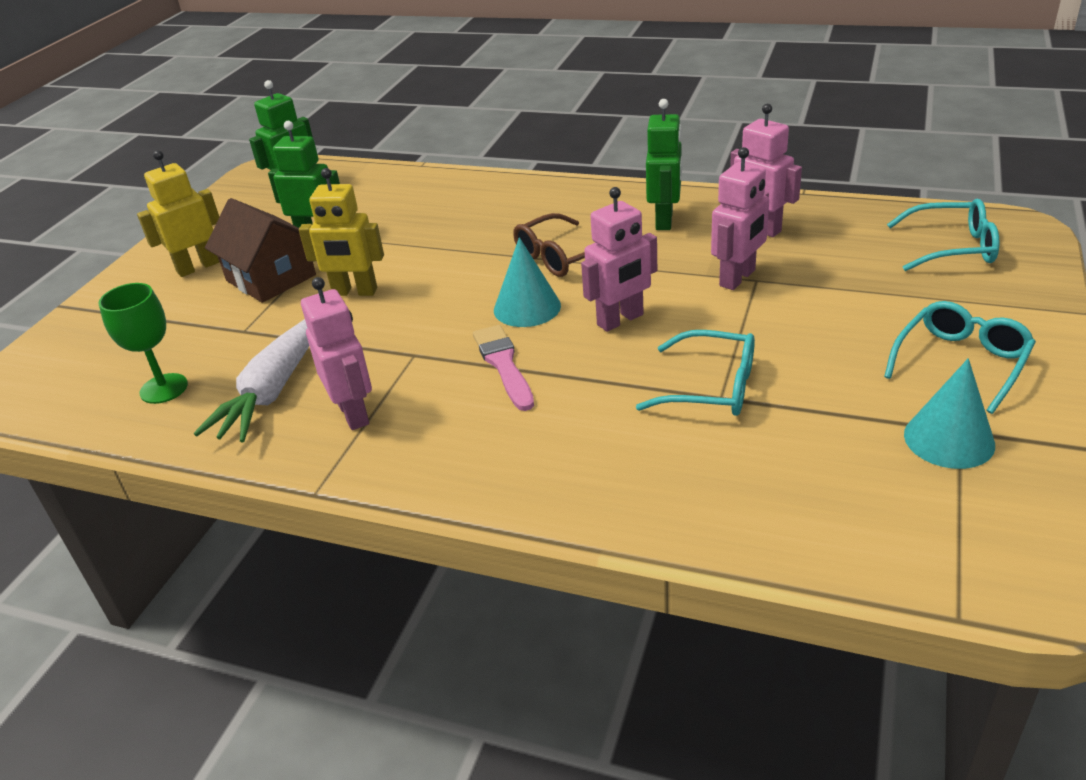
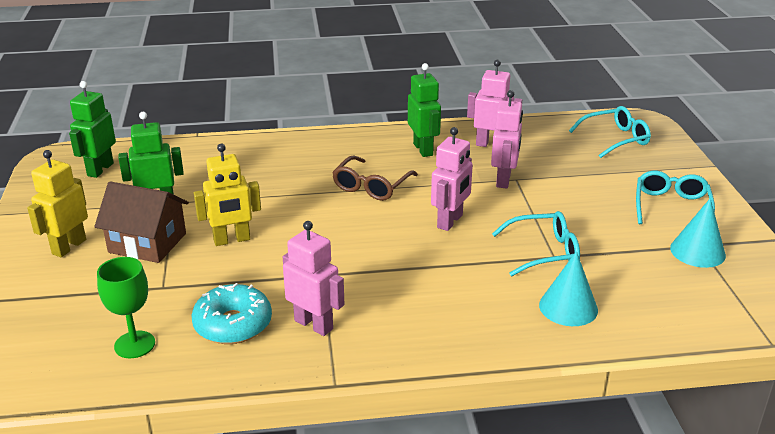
camera: 30 degrees left, 5 degrees down
white carrot [194,319,309,443] -> turquoise donut [191,283,272,344]
pink brush [473,325,534,411] -> none
turquoise cone [494,237,561,327] -> turquoise cone moved to [539,251,598,326]

